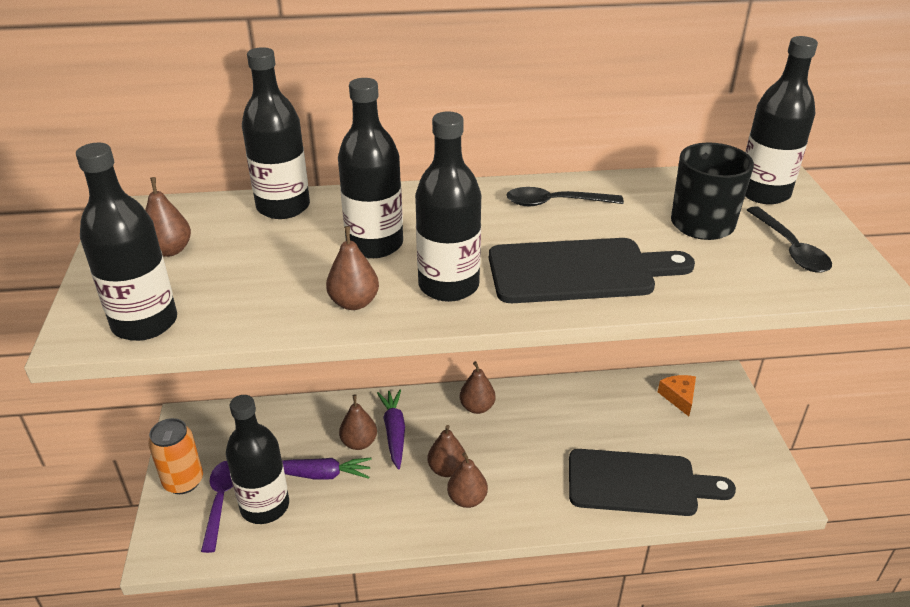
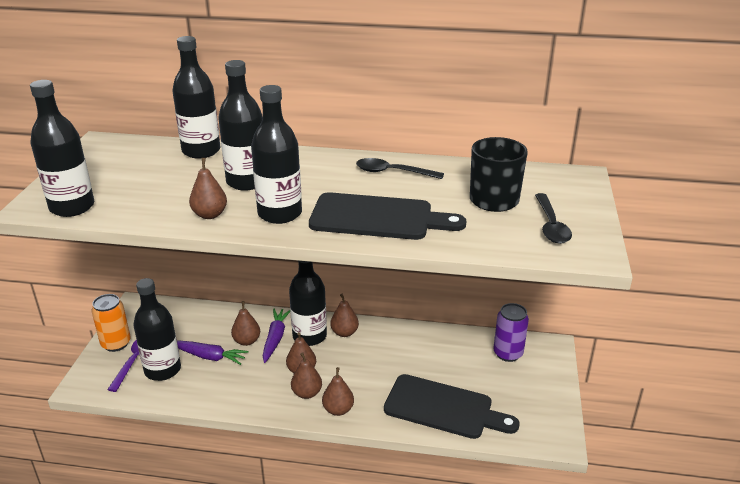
camera: 15 degrees right, 5 degrees down
brown pear [145,177,191,257] -> brown pear moved to [322,367,354,416]
orange cheese [658,375,696,416] -> purple can [493,303,529,362]
black bottle [745,36,818,204] -> black bottle moved to [289,261,327,346]

